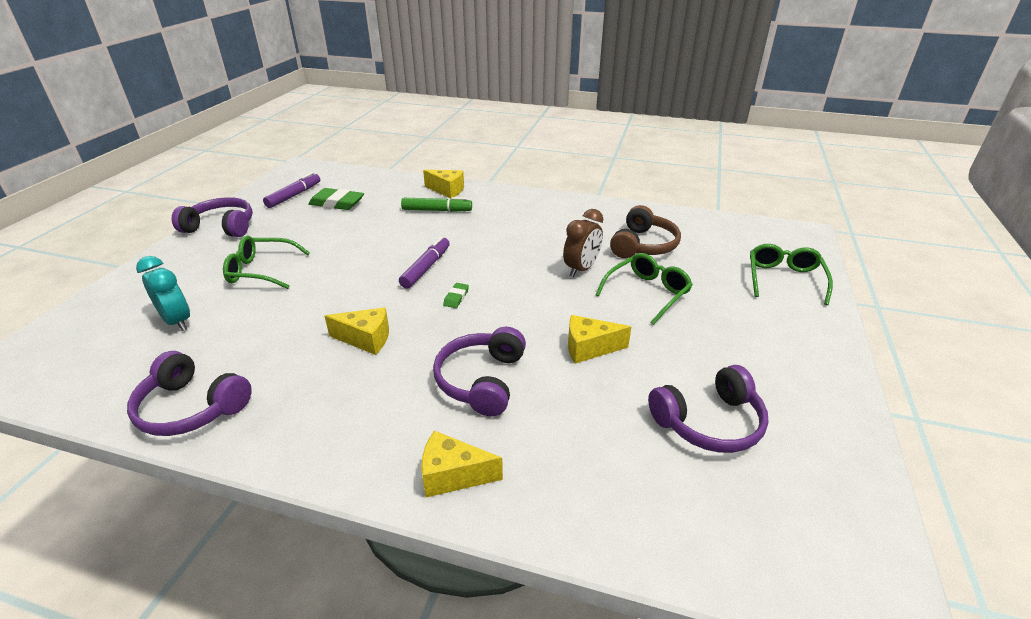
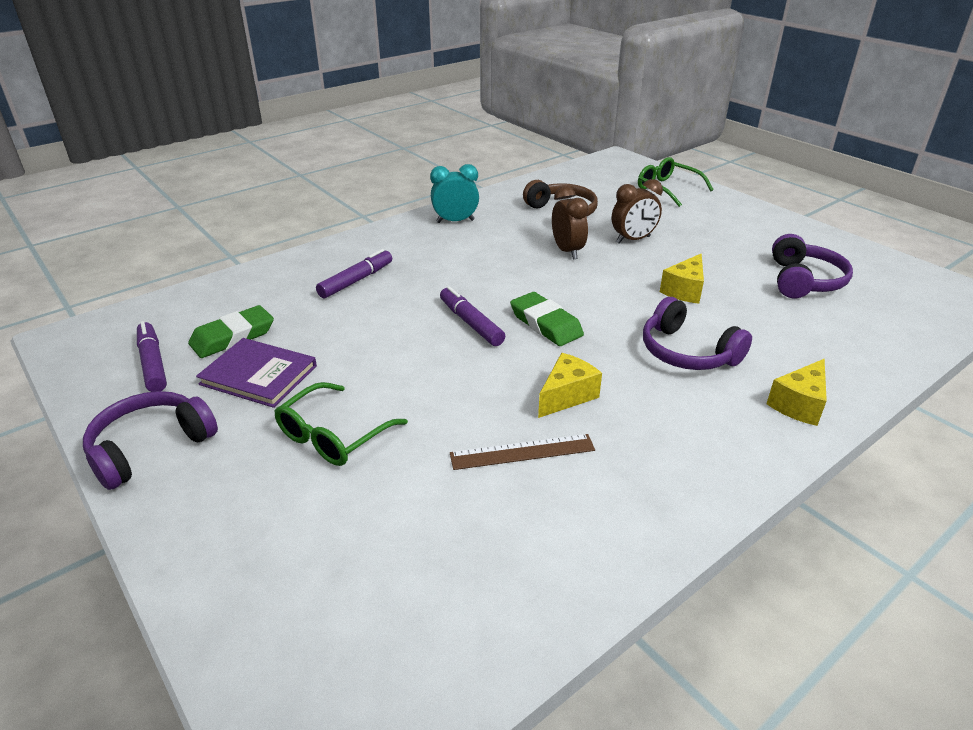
camera: 55 degrees left, 0 degrees up
purple headphones [127,351,252,436] -> none
turquoise clock [136,256,190,331] -> turquoise clock moved to [430,164,479,223]
green marker [401,197,472,212] -> purple marker [316,249,392,298]
yellow cheese [423,170,464,198] -> none
green eraser [443,283,469,308] -> green eraser [510,292,584,346], size x2.02
green glasses [595,253,693,325] -> brown clock [612,179,663,244]
none -> purple book [196,338,317,408]
none -> brown ruler [450,434,595,470]

